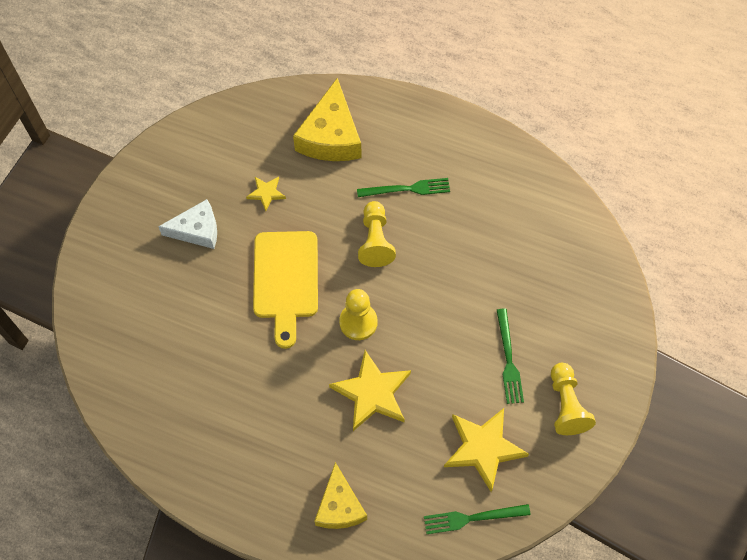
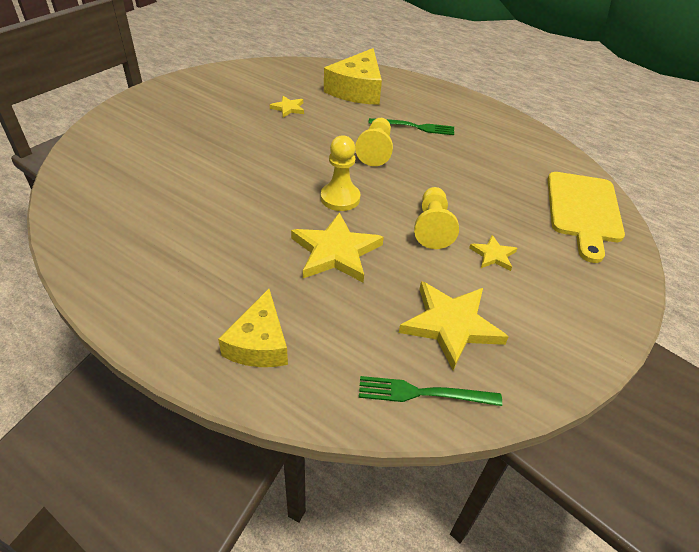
camera: 10 degrees right, 20 degrees down
white cheese [158,199,217,249] -> none
yellow cutting board [253,231,318,349] -> yellow cutting board moved to [547,172,625,263]
green fork [497,309,524,404] -> yellow star [469,235,517,271]
yellow pawn [551,363,596,435] -> yellow pawn moved to [414,187,459,249]

